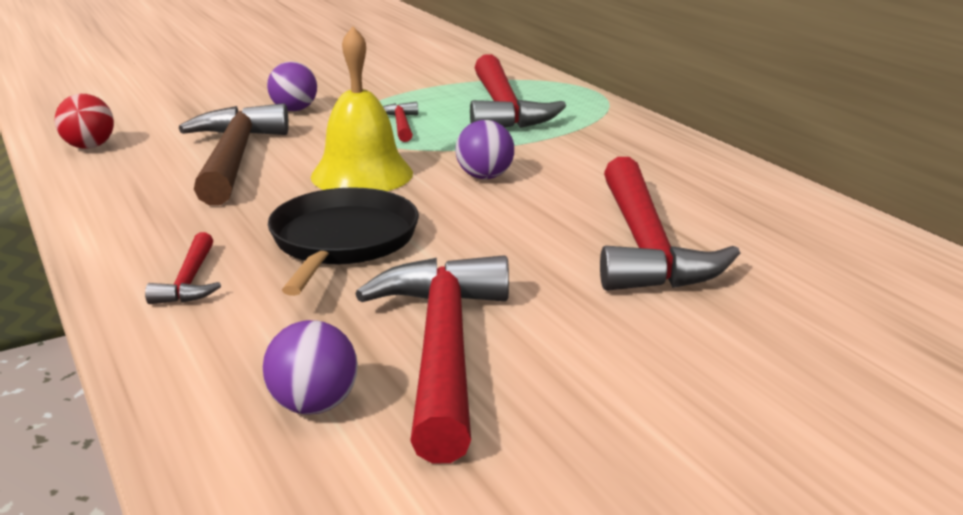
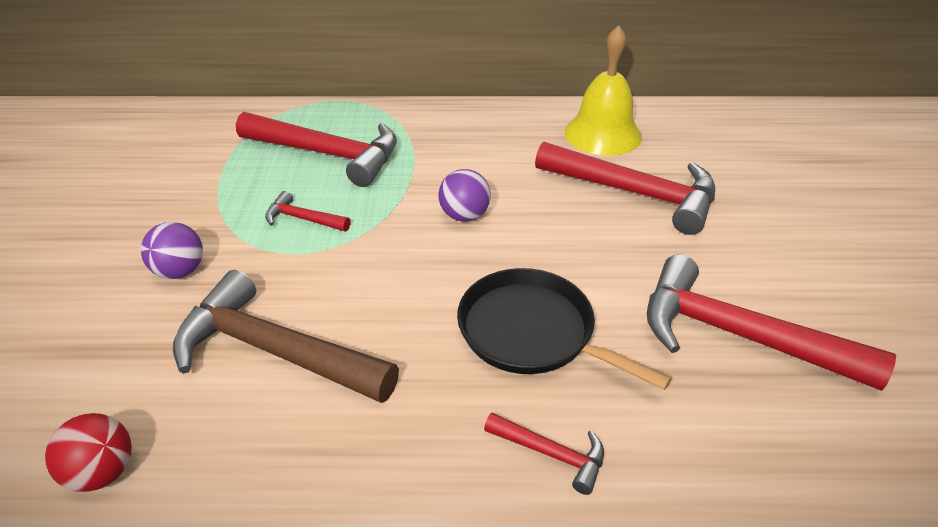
camera: 60 degrees left, 15 degrees up
purple ball [263,320,358,415] -> none
yellow bell [311,26,413,191] -> yellow bell moved to [564,25,642,156]

